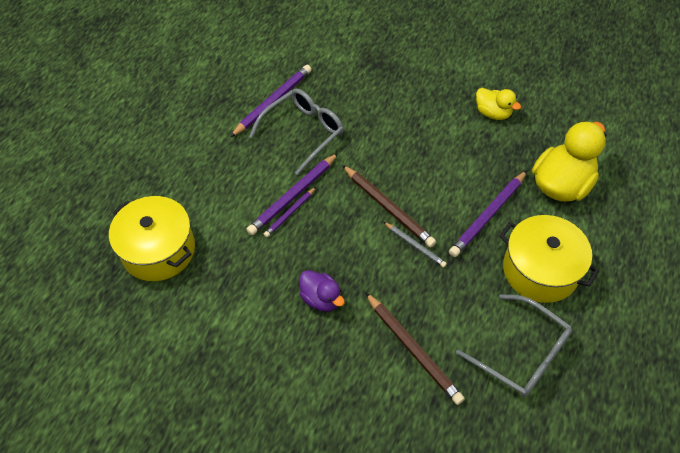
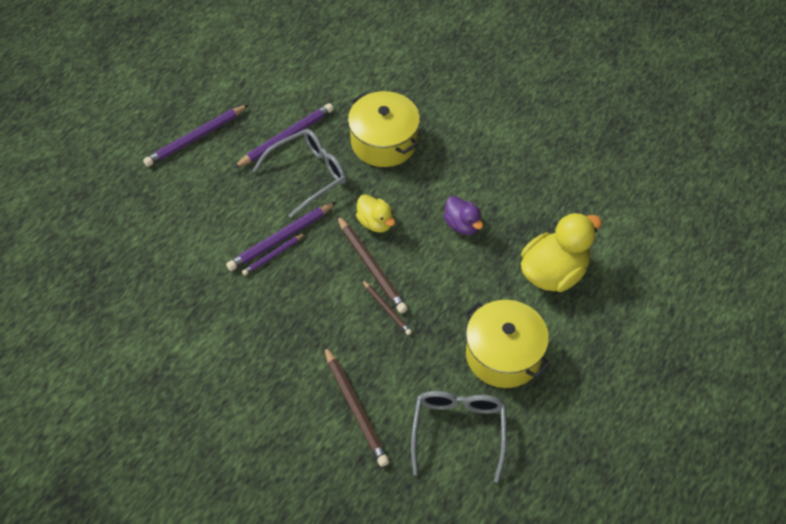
camera: 10 degrees right, 0 degrees up
yellow pot [109,196,195,281] -> yellow pot moved to [348,91,420,167]
purple duck [299,270,345,312] -> purple duck moved to [444,196,483,235]
grey pencil [384,222,447,268] -> brown pencil [362,280,412,335]
purple pencil [449,170,527,257] -> purple pencil moved to [143,104,249,167]
grey glasses [456,294,572,397] -> grey glasses turned 135 degrees counterclockwise [411,391,507,483]
yellow duck [476,88,521,120] -> yellow duck moved to [356,194,395,232]

